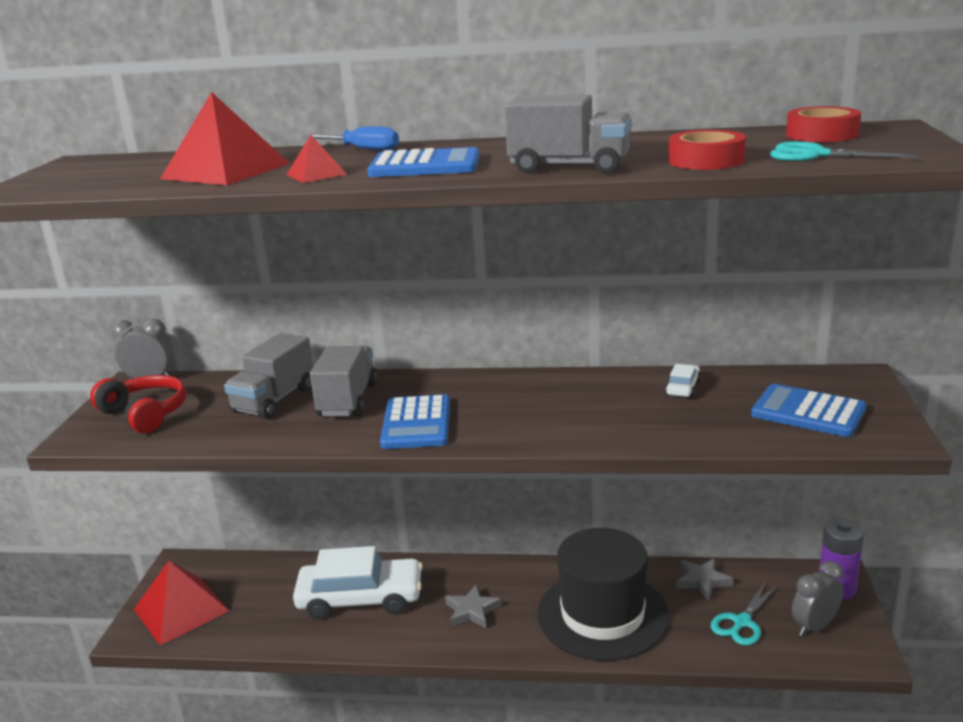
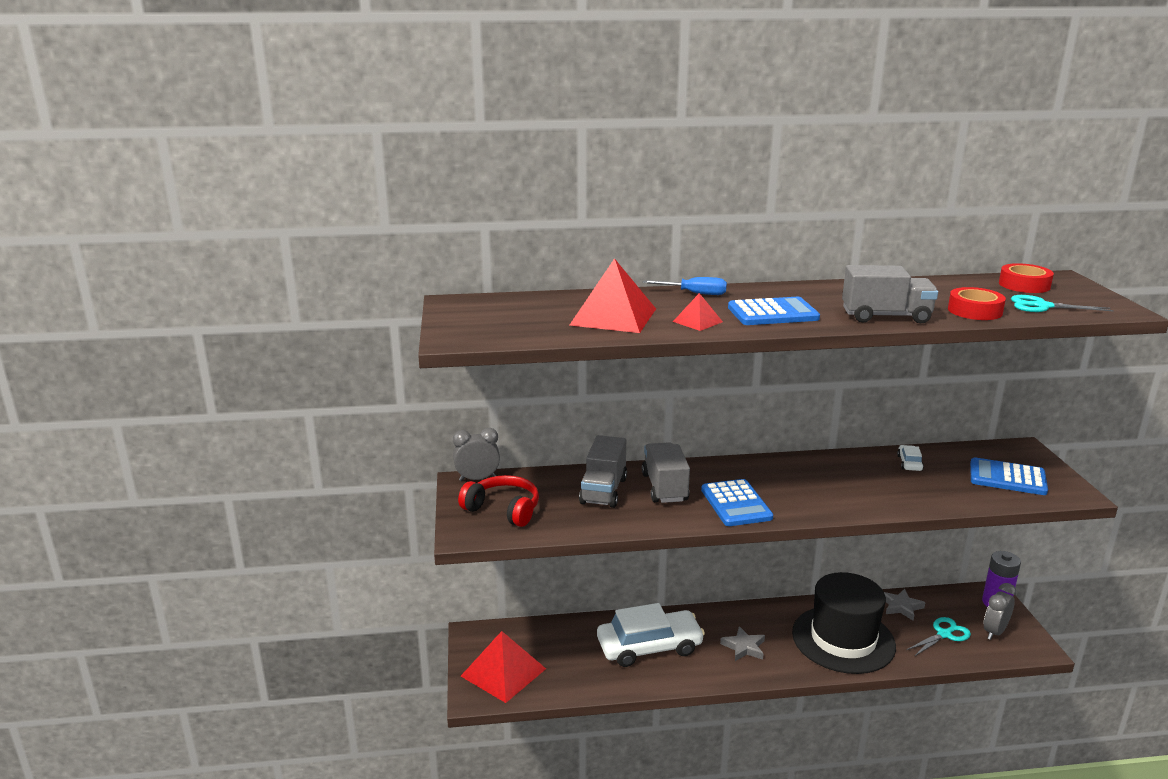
camera: 15 degrees left, 0 degrees up
turquoise scissors [711,581,778,646] -> turquoise scissors turned 150 degrees counterclockwise [906,617,971,657]

